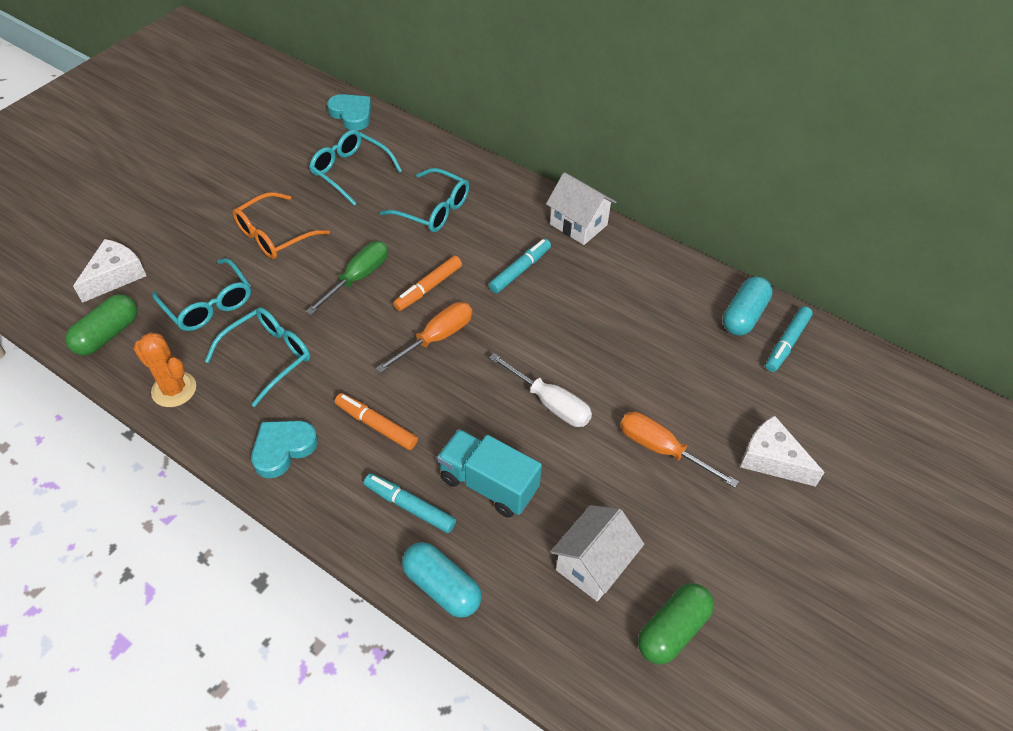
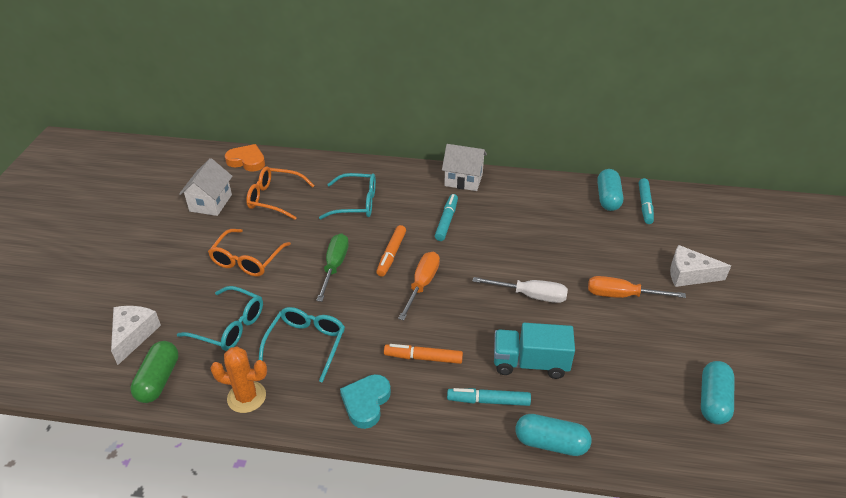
camera: 25 degrees left, 10 degrees down
turquoise glasses [309,130,402,205] -> orange glasses [246,166,315,220]
turquoise heart [327,94,371,130] -> orange heart [225,144,265,172]
white house [550,505,644,601] -> white house moved to [179,158,233,216]
green capsule [638,583,714,665] -> turquoise capsule [701,361,734,425]

